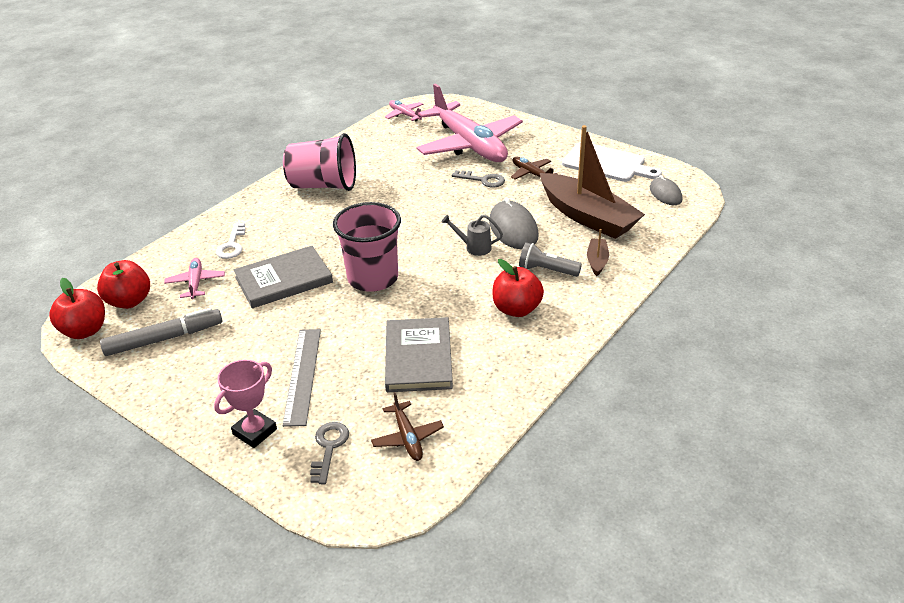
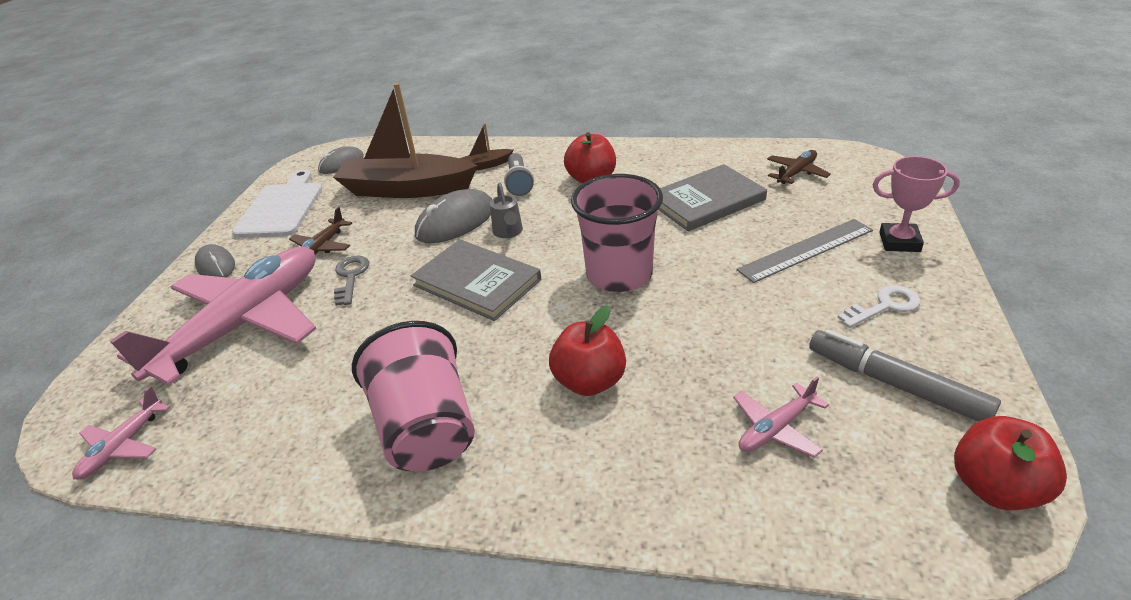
camera: 115 degrees left, 0 degrees up
red apple [97,260,150,309] -> red apple moved to [549,305,626,396]
white key [216,223,246,259] -> white key moved to [837,285,920,328]
grey book [234,246,333,308] -> grey book moved to [411,239,541,321]
grey key [310,422,349,484] -> none
brown boat [540,125,645,239] -> brown boat turned 105 degrees counterclockwise [333,83,478,198]
none -> grey mouse [195,244,235,277]

